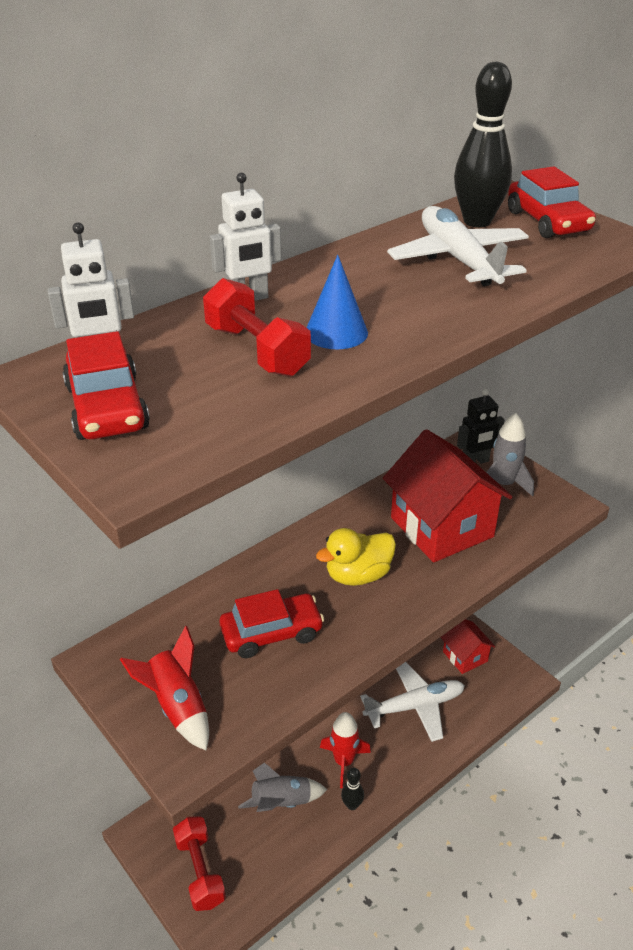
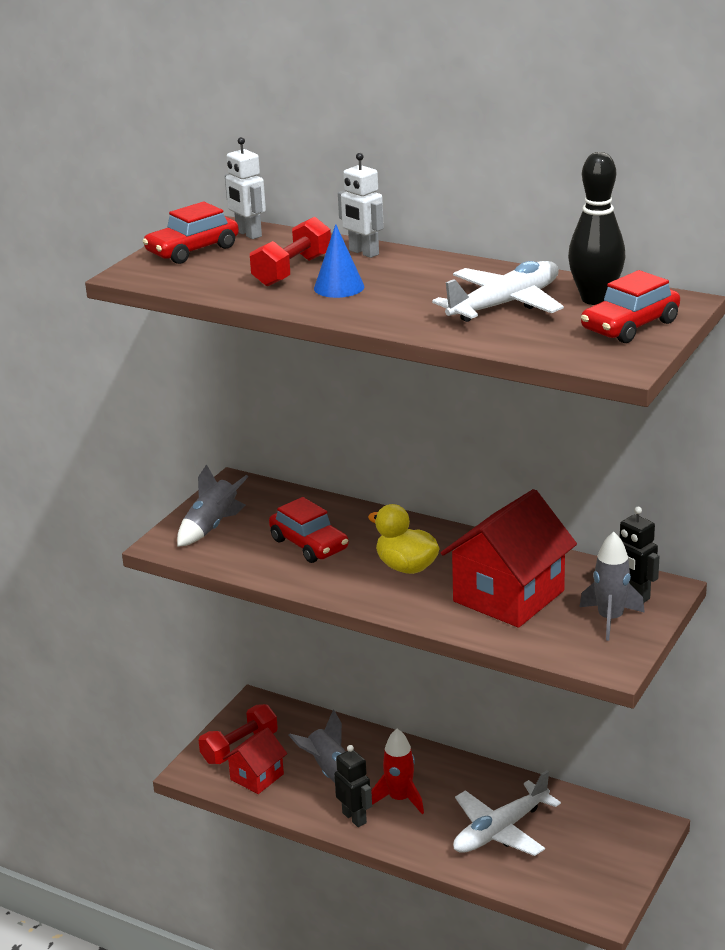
camera: 70 degrees right, 10 degrees down
red rocket [120,626,209,750] -> grey rocket [177,464,249,547]
black bowling pin [341,768,364,810] -> black robot [334,745,372,827]
white plane [360,662,465,742] -> white plane turned 90 degrees clockwise [453,770,561,856]
red house [440,619,496,674] -> red house moved to [223,727,287,794]

